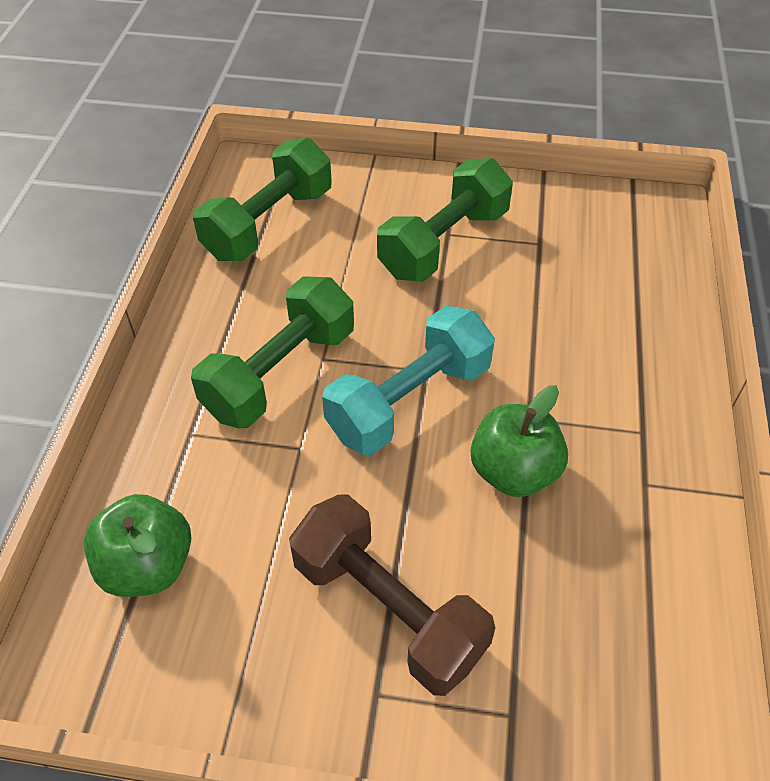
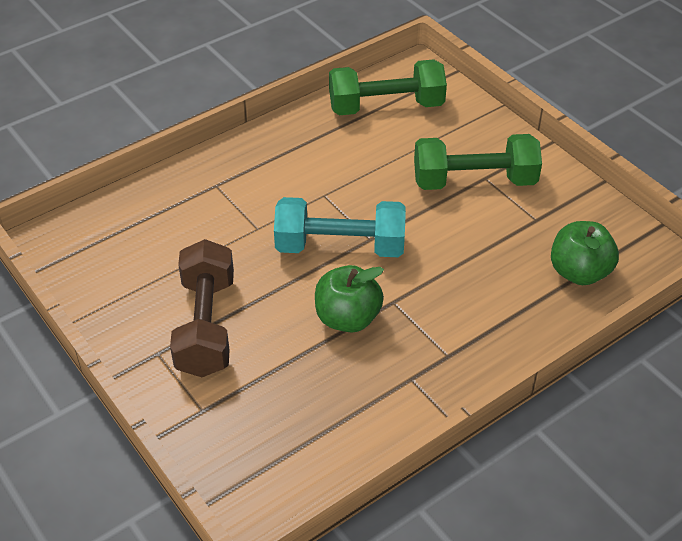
camera: 45 degrees right, 5 degrees down
green apple [84,494,191,597] -> green apple moved to [551,221,619,285]
green dumbbell [191,276,354,428] -> none

